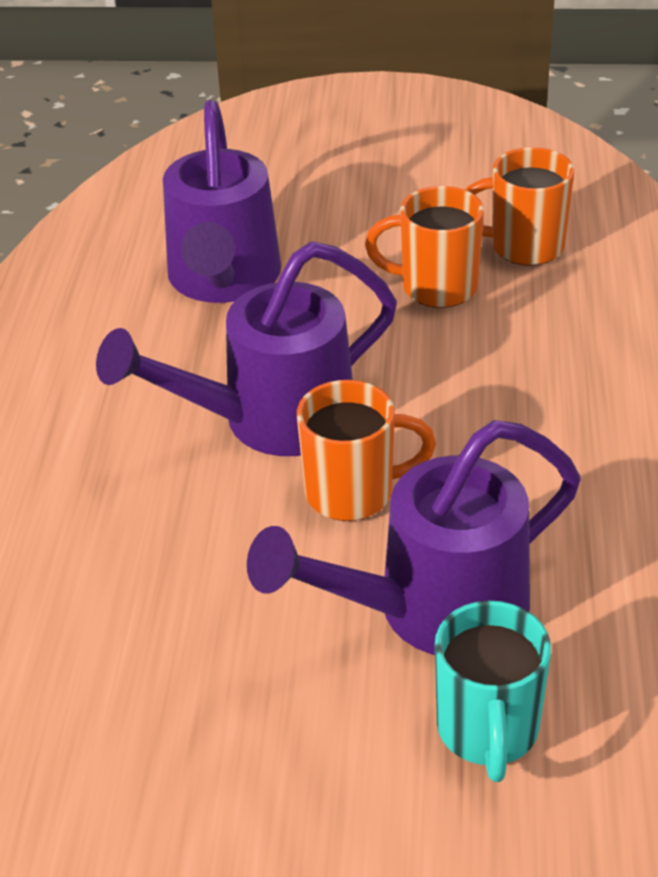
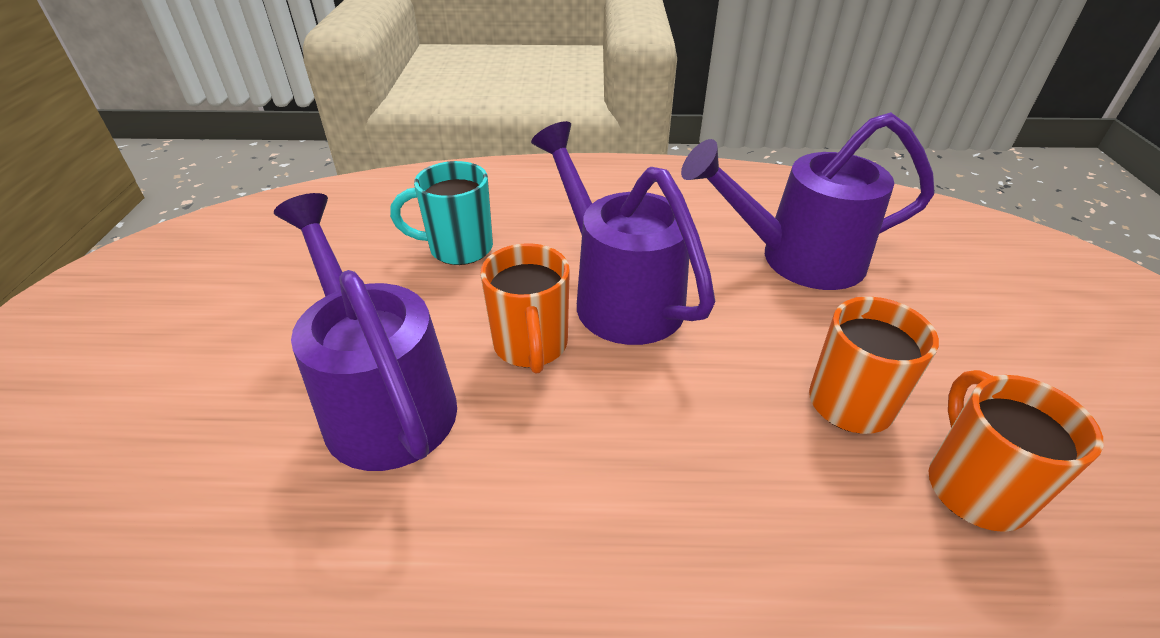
camera: 85 degrees right, 0 degrees up
turquoise mug [435,600,551,782] -> turquoise mug moved to [390,161,493,265]

